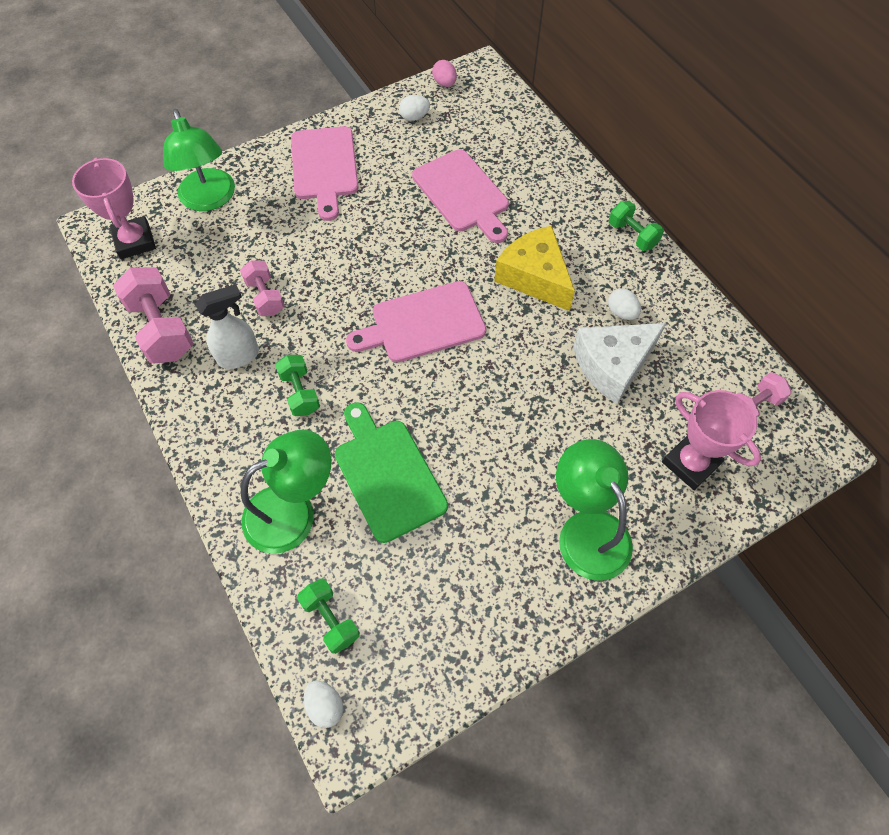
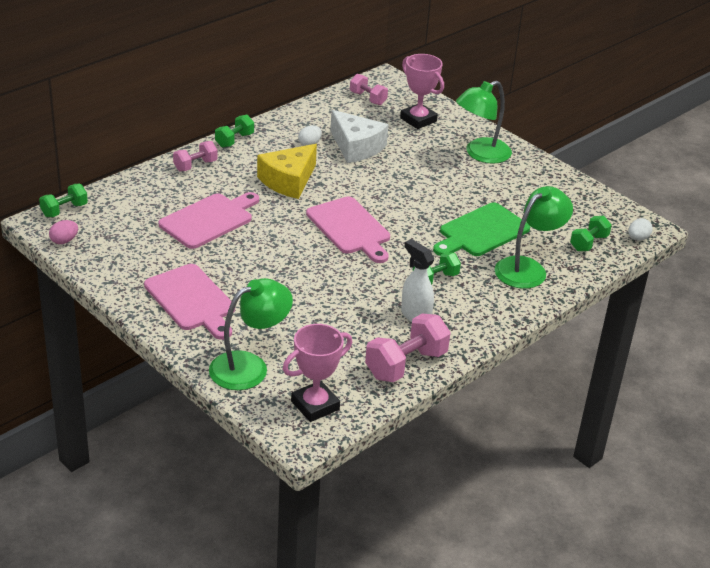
camera: 105 degrees left, 25 degrees down
pink dumbbell [240,260,284,316] -> pink dumbbell moved to [173,141,217,171]
green lamp [241,430,331,554] -> green lamp turned 90 degrees clockwise [495,186,573,289]
pink cutting board [291,126,359,221] -> pink cutting board turned 75 degrees clockwise [144,264,235,340]
white egg [399,95,430,121] -> none
pink trophy [662,390,761,490] -> pink trophy turned 75 degrees counterclockwise [400,54,444,129]
none -> green dumbbell [39,183,88,217]

